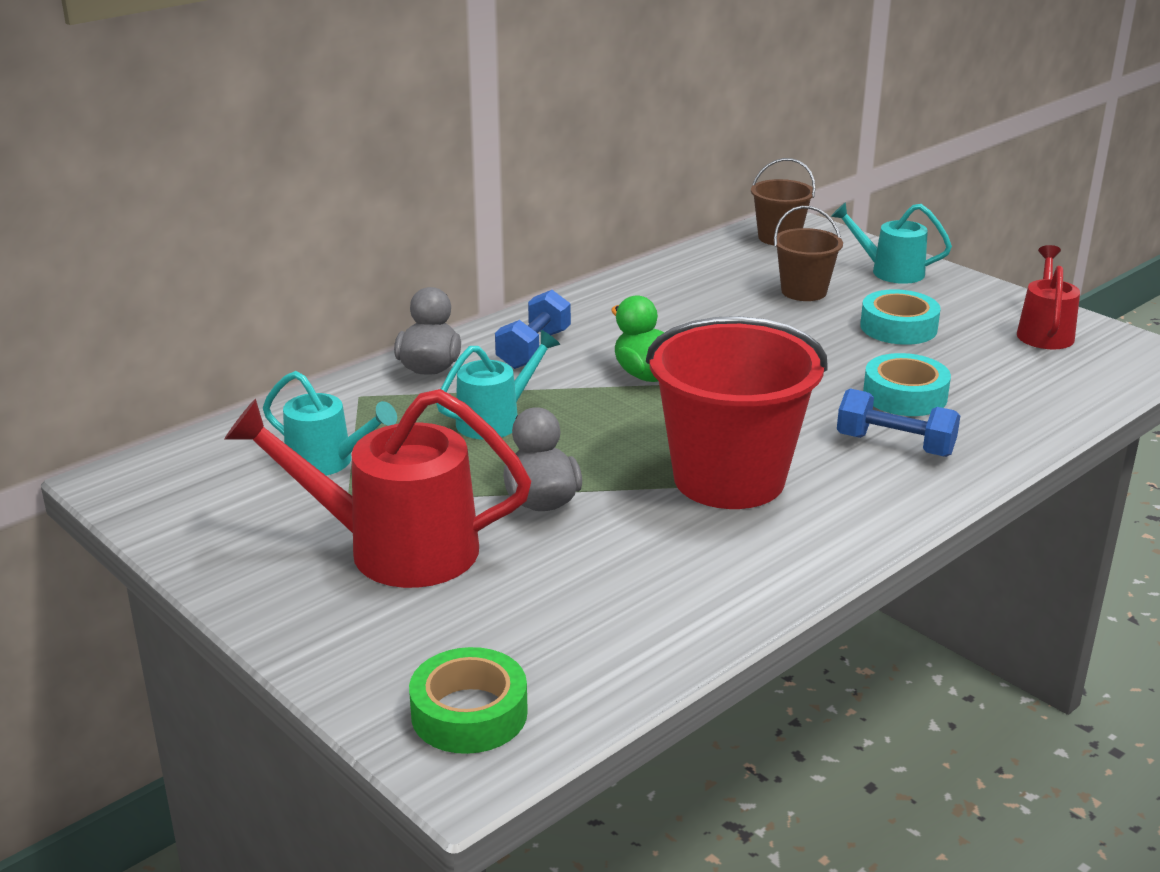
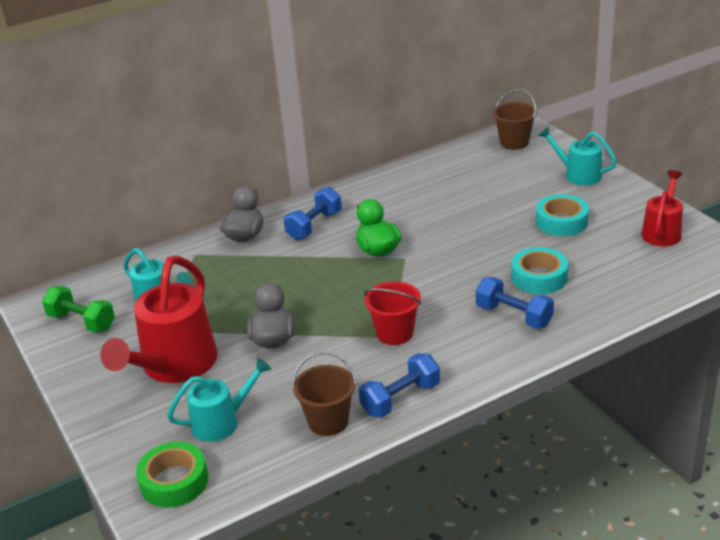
camera: 15 degrees right, 5 degrees up
red watering can [225,389,531,588] -> red watering can turned 90 degrees counterclockwise [100,256,218,383]
turquoise watering can [436,330,560,440] -> turquoise watering can moved to [167,358,271,442]
red bucket [646,316,828,509] -> red bucket [364,281,421,345], size x0.52
brown bucket [774,206,843,301] -> brown bucket moved to [292,352,357,436]
none -> green dumbbell [42,286,115,333]
none -> blue dumbbell [359,353,440,418]

